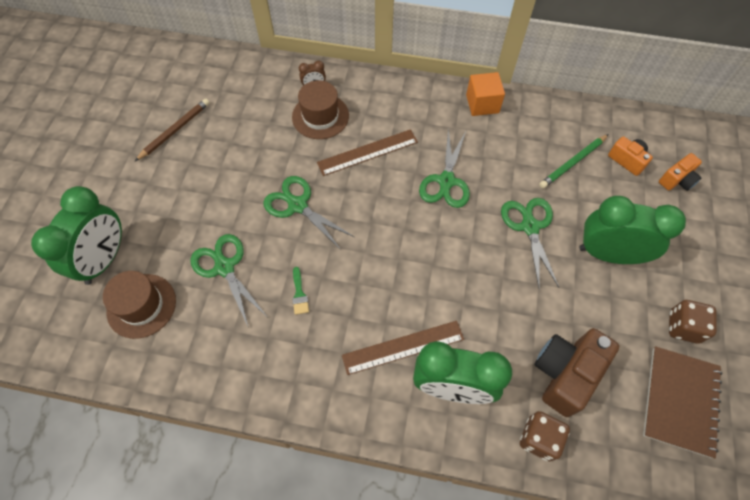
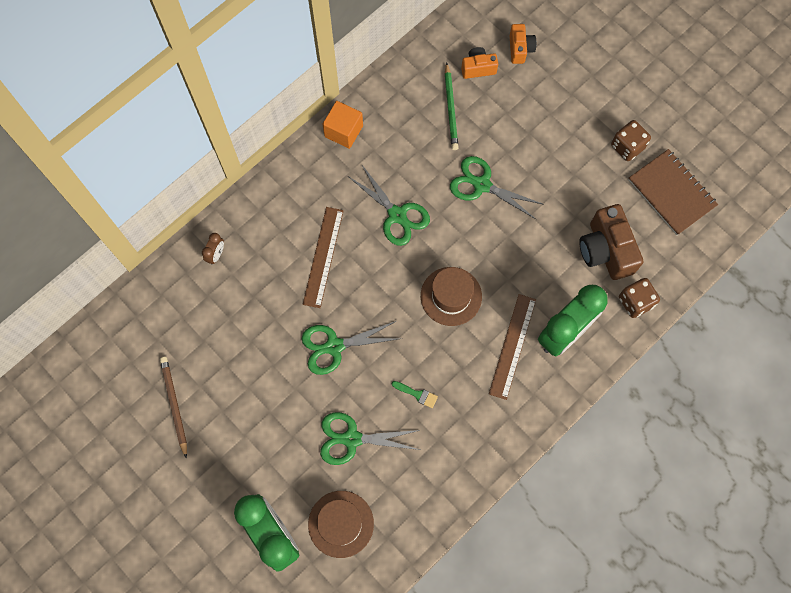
camera: 55 degrees left, 10 degrees up
brown hat [292,80,349,139] -> brown hat moved to [421,267,482,326]
green clock [579,196,686,264] -> none

